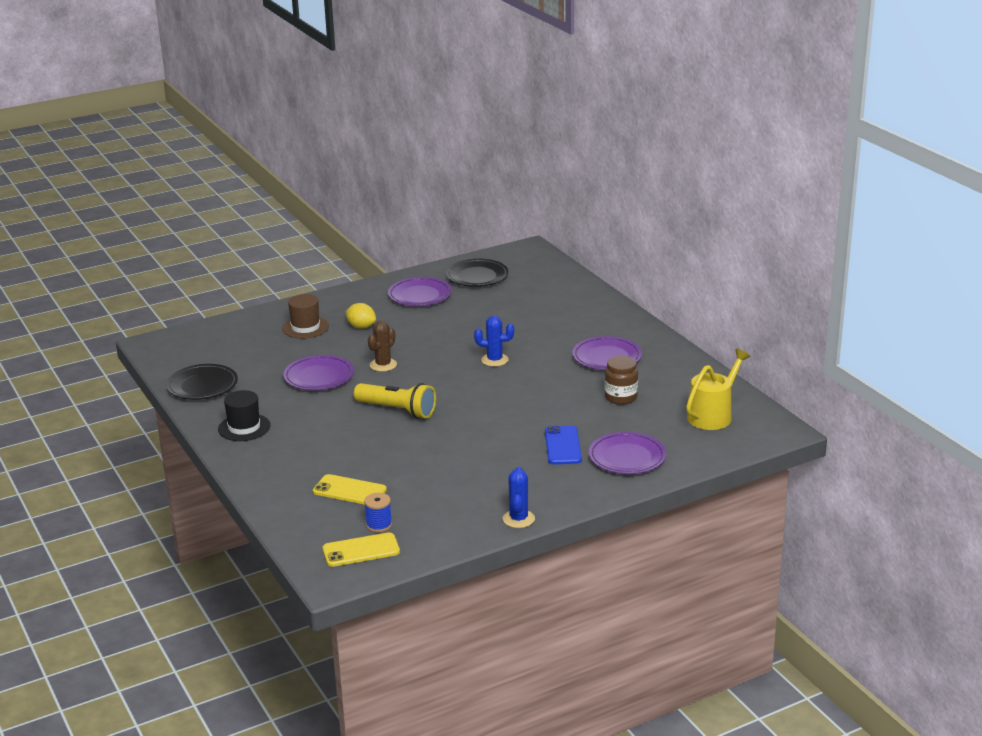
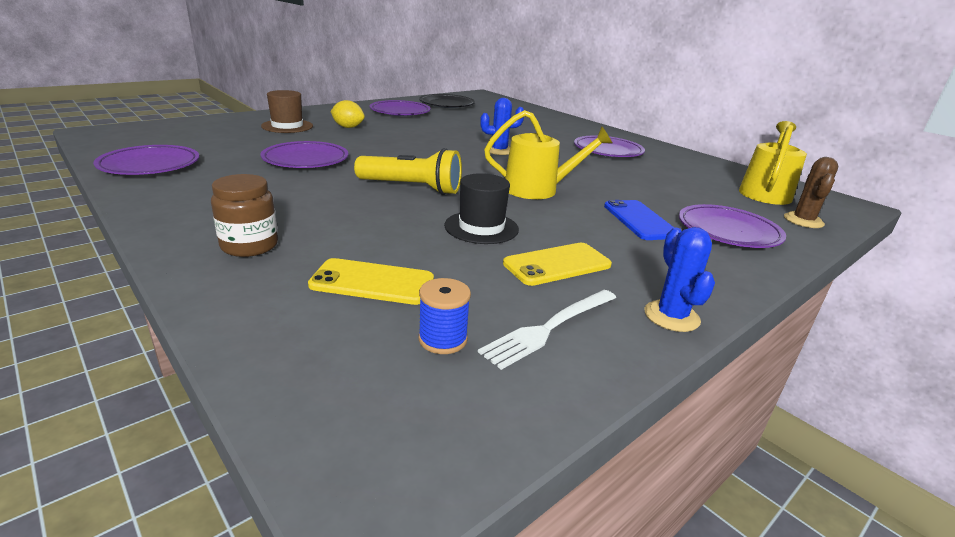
camera: 15 degrees left, 0 degrees up
black plate [166,364,238,400] -> purple plate [93,145,200,175]
black hat [218,390,271,441] -> black hat moved to [444,173,519,244]
yellow phone [323,532,400,567] -> yellow phone moved to [503,243,612,286]
brown cactus [368,321,397,372] -> brown cactus moved to [784,157,838,228]
brown jar [605,356,638,405] -> brown jar moved to [211,174,278,257]
none -> white fork [478,290,616,370]
none -> yellow watering can [484,110,613,199]

